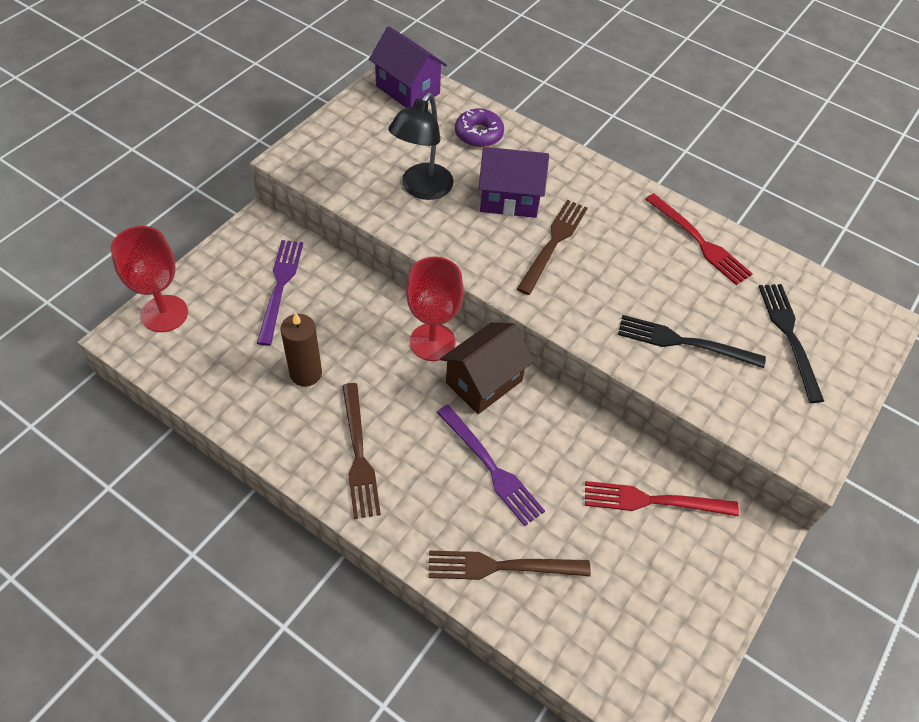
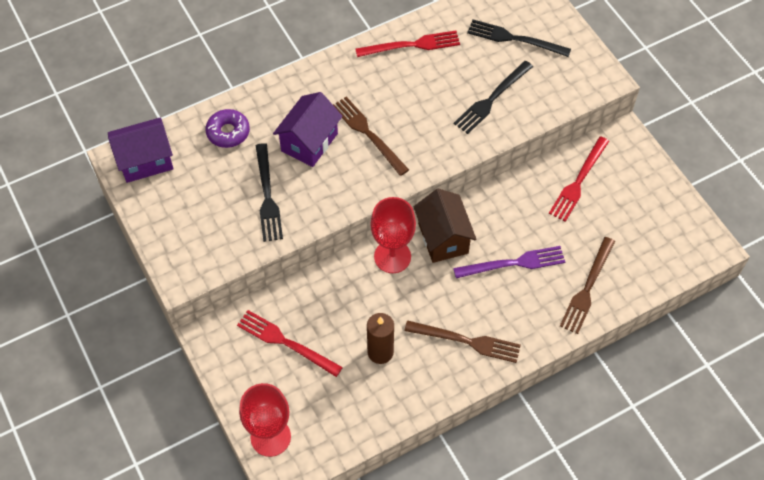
camera: 60 degrees left, 5 degrees up
purple fork [257,240,303,346] -> red fork [237,310,343,377]
black lamp [388,93,454,200] -> black fork [256,143,283,242]

